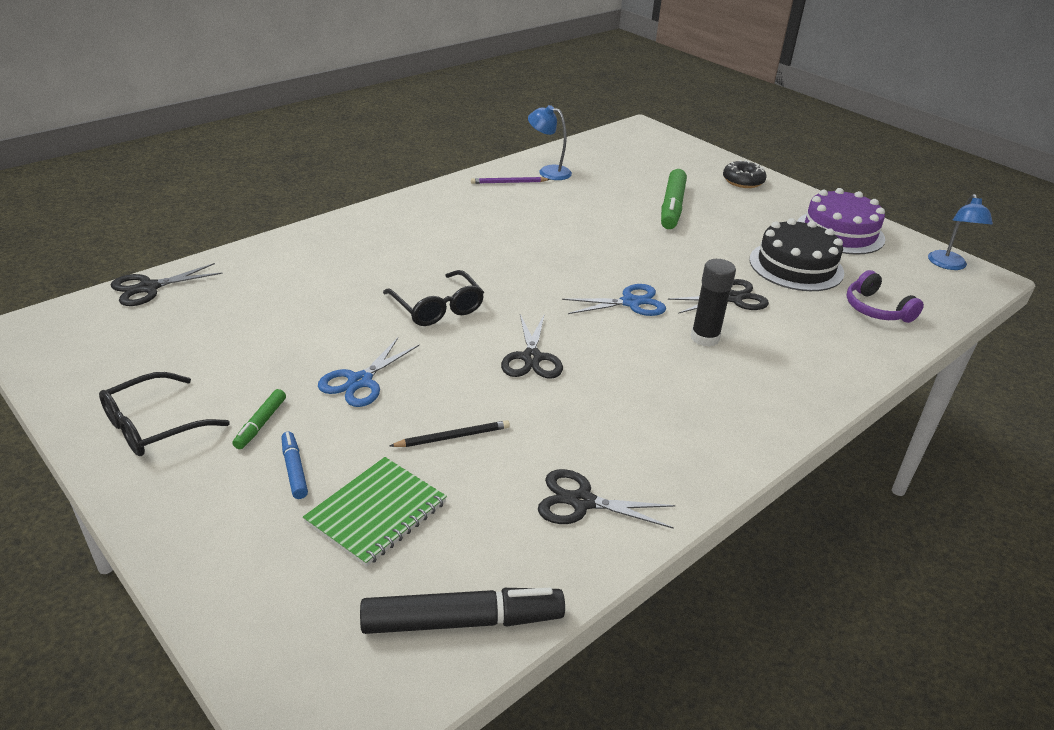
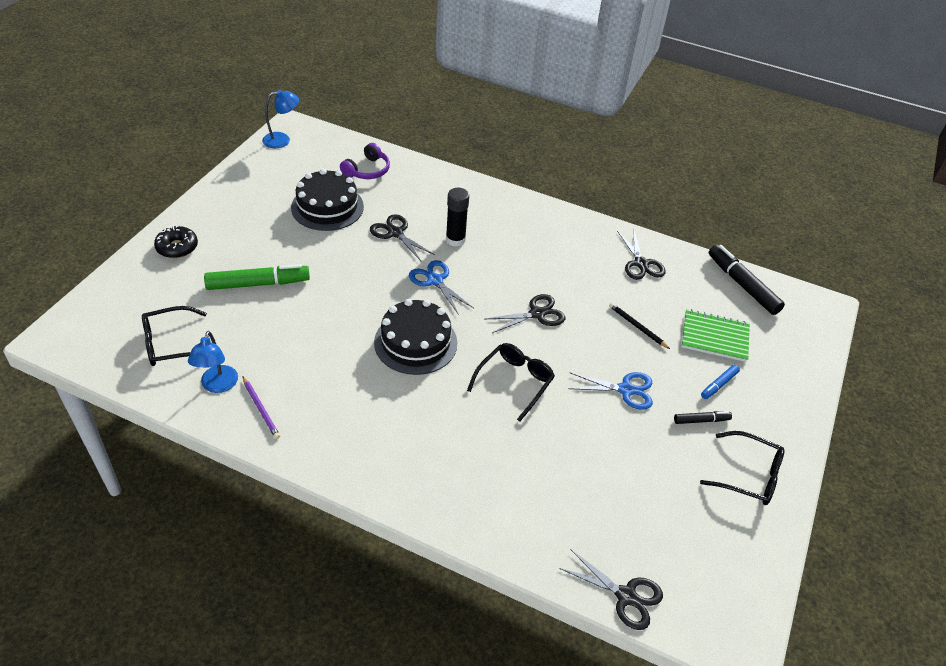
camera: 115 degrees left, 10 degrees up
green marker [232,389,286,449] -> black marker [674,411,732,424]
purple cake [797,188,885,255] -> none
none -> black glasses [142,306,207,366]
none -> black cake [374,299,457,375]

